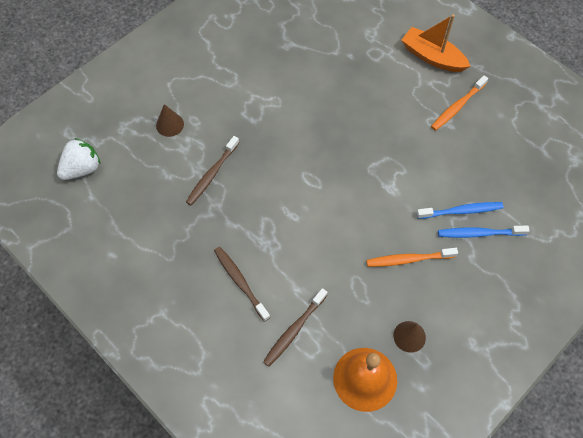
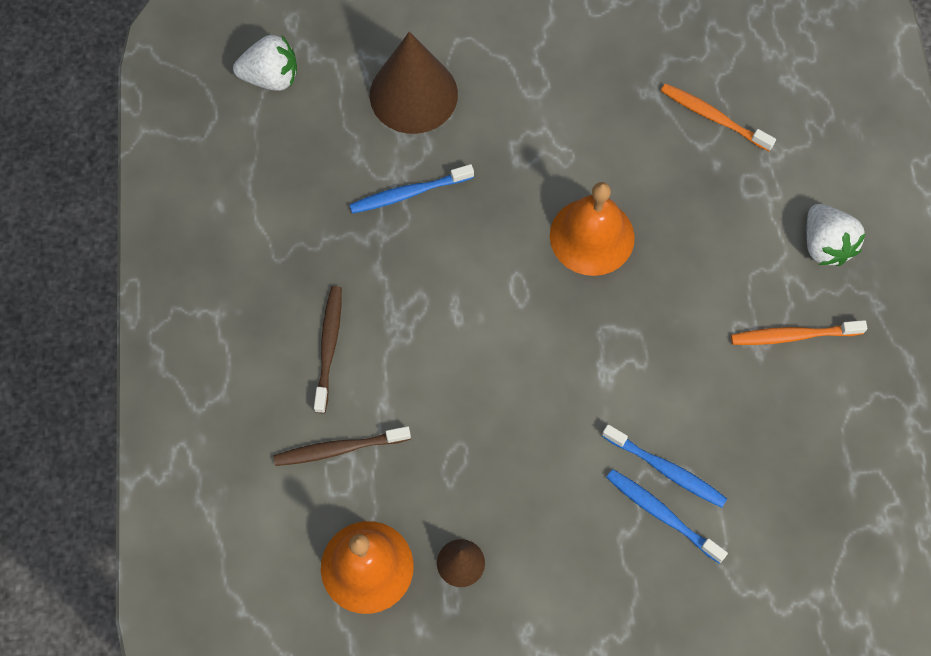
camera: 40 degrees right, 5 degrees up
brown cone [156,104,184,137] -> brown cone [370,31,458,134], size x2.09
brown toothbrush [186,136,239,205] -> blue toothbrush [350,164,474,214]
orange toothbrush [367,248,458,267] -> orange toothbrush moved to [661,83,776,151]
orange boat [402,14,471,72] -> white strawberry [806,204,866,266]
none -> orange bell [550,182,635,276]

